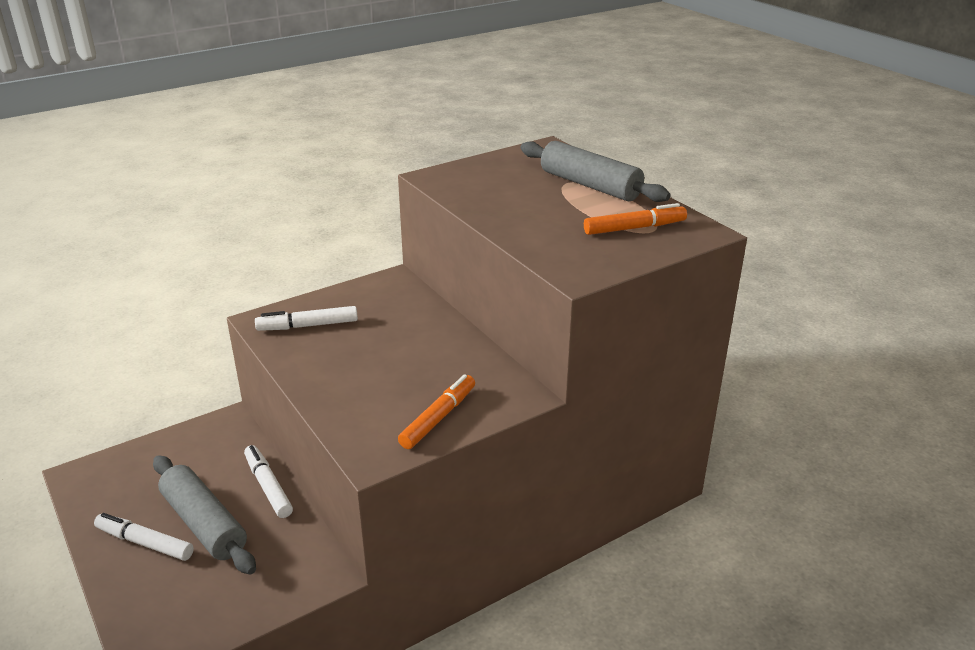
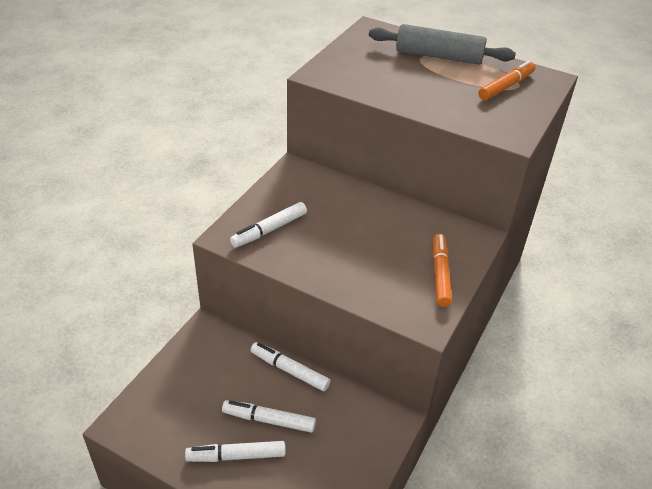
camera: 30 degrees left, 10 degrees up
grey rolling pin [153,455,256,574] -> white marker [222,400,316,433]

